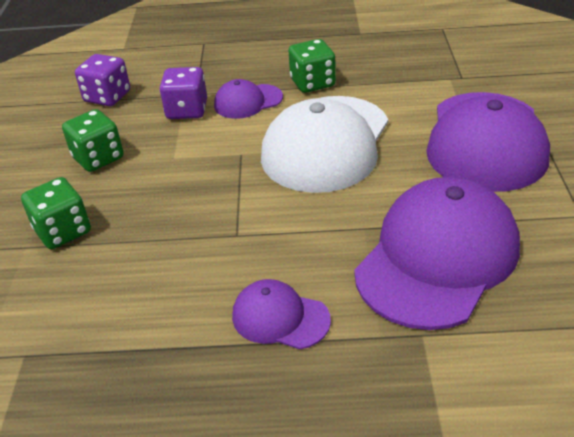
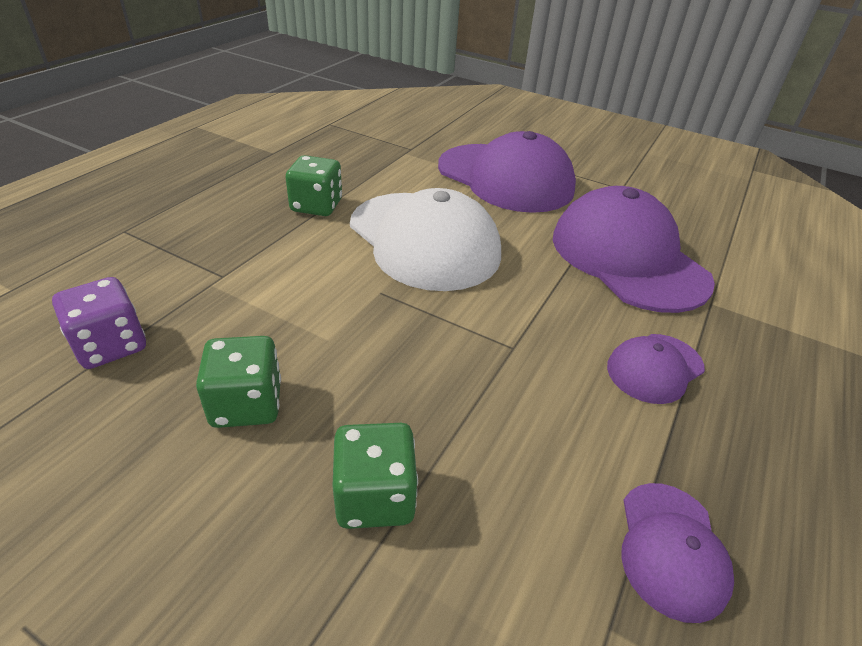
camera: 65 degrees left, 0 degrees up
purple dice [160,67,207,119] -> none
purple cap [214,79,283,119] -> purple cap moved to [621,483,734,623]

